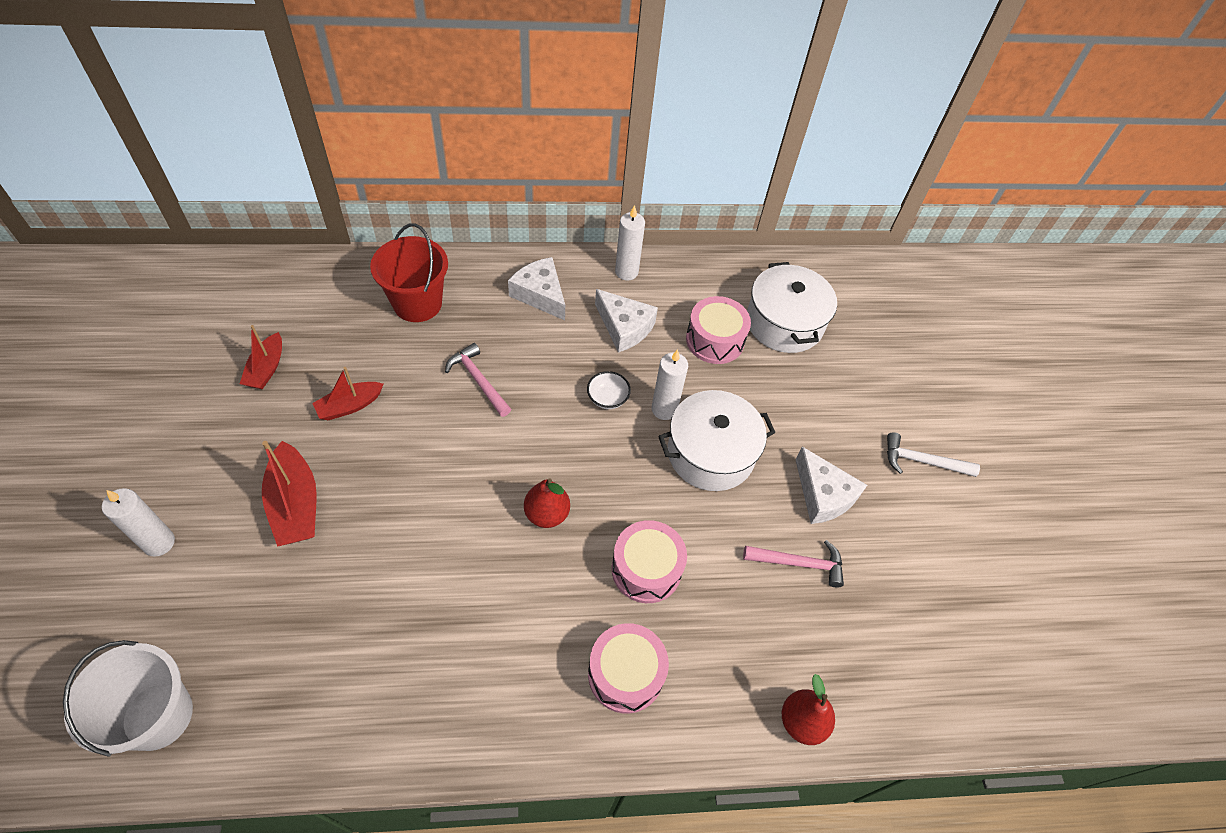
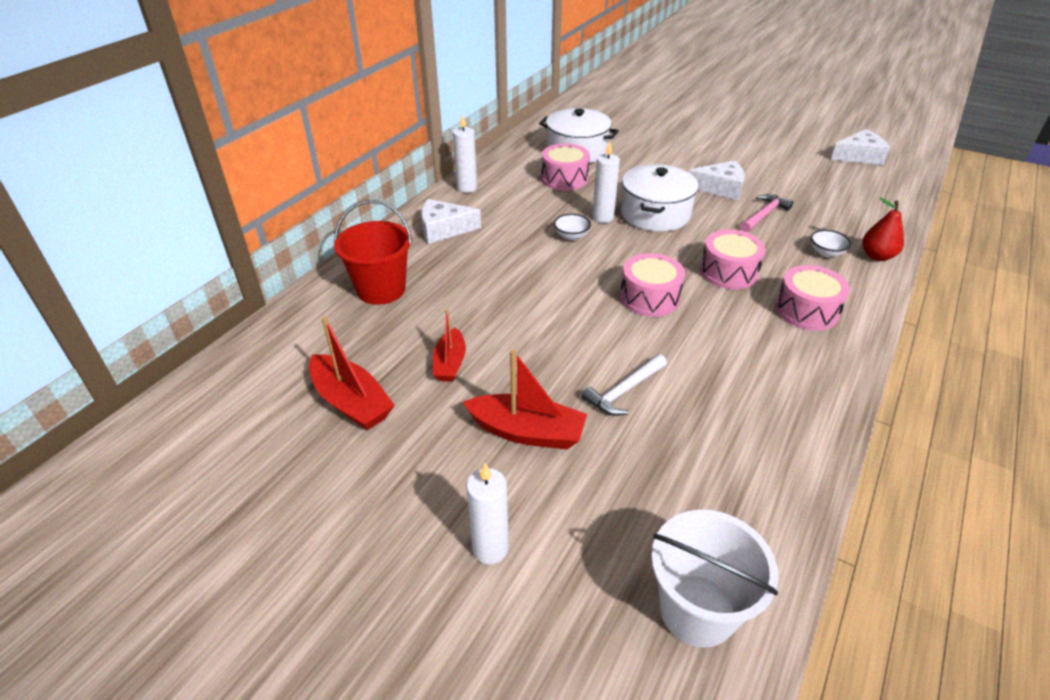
camera: 50 degrees left, 15 degrees down
red boat [240,325,282,389] -> red boat [309,317,395,430], size x1.54
pink hammer [445,343,511,417] -> none
red pear [524,478,570,528] -> pink drum [620,253,685,317]
white cheese [595,289,658,353] -> white cheese moved to [831,129,890,165]
white hammer [887,432,980,477] -> white hammer moved to [582,354,667,416]
none -> white bowl [811,230,851,257]

